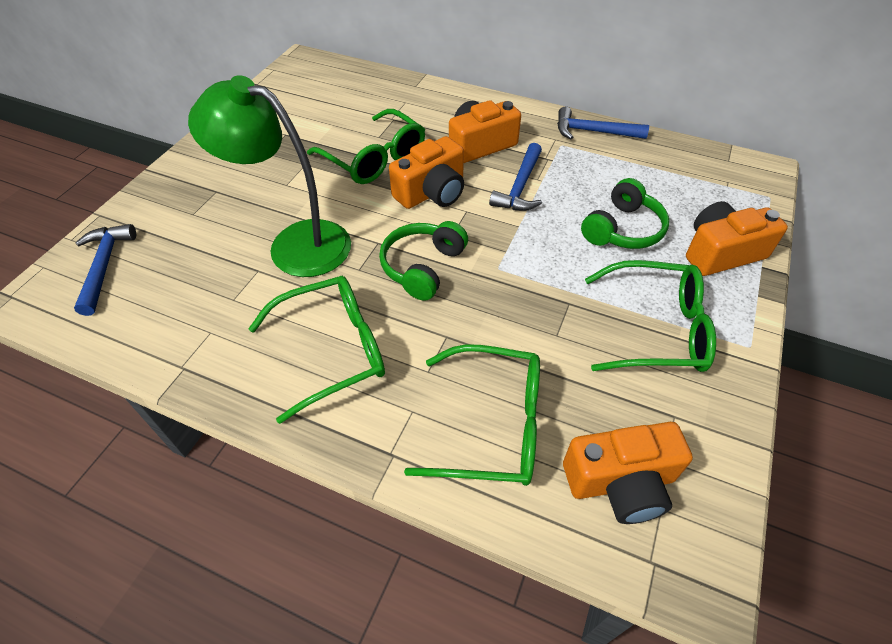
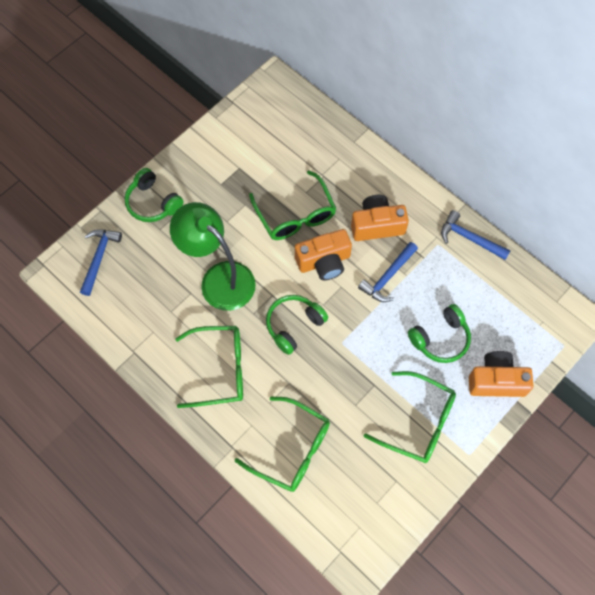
camera: 20 degrees right, 15 degrees up
orange camera [563,422,693,524] -> none
none -> green headphones [125,168,184,222]

